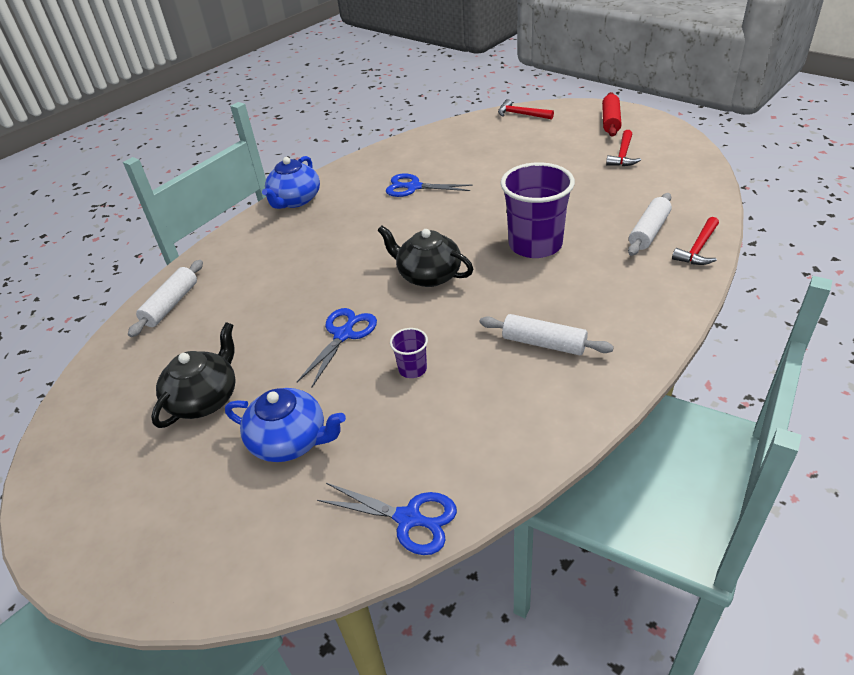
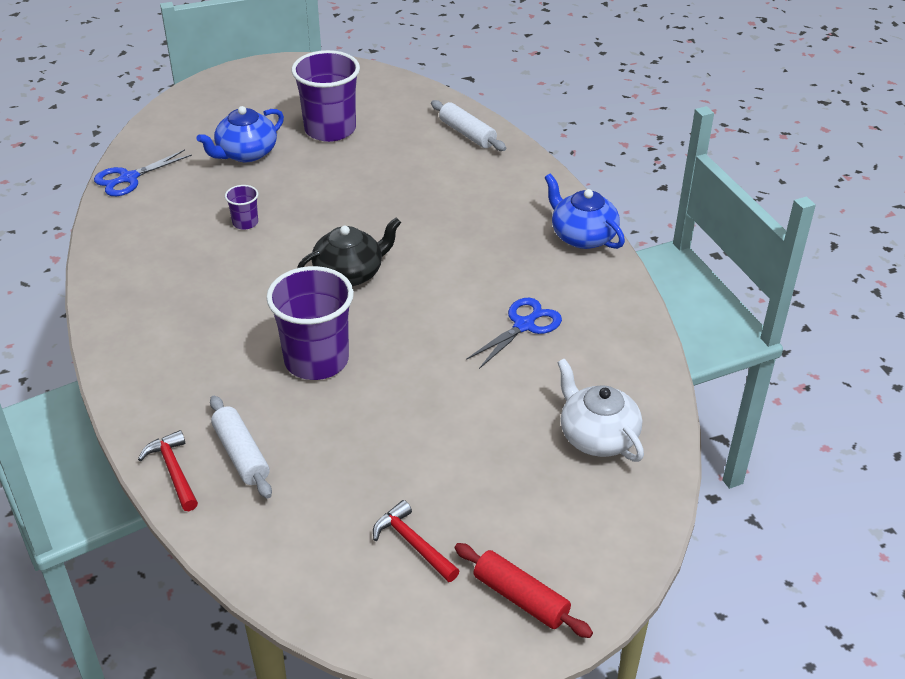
camera: 115 degrees right, 0 degrees up
black teapot [151,322,236,428] -> purple cup [292,50,360,142]
blue scissors [297,308,377,388] -> none
white rolling pin [480,314,614,355] -> none
red hammer [498,99,554,119] -> none
none -> white teapot [557,359,644,462]

